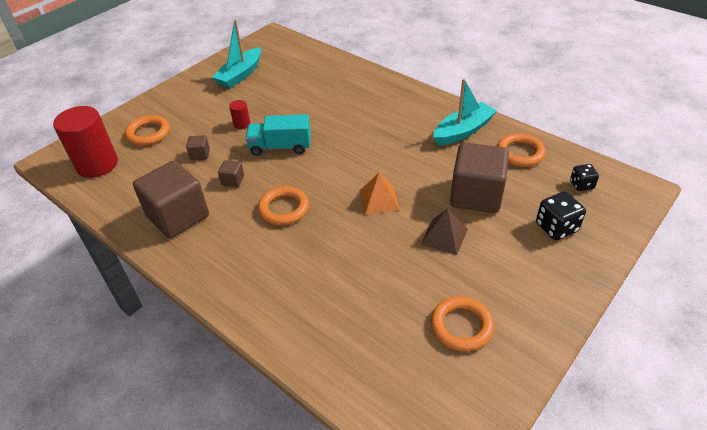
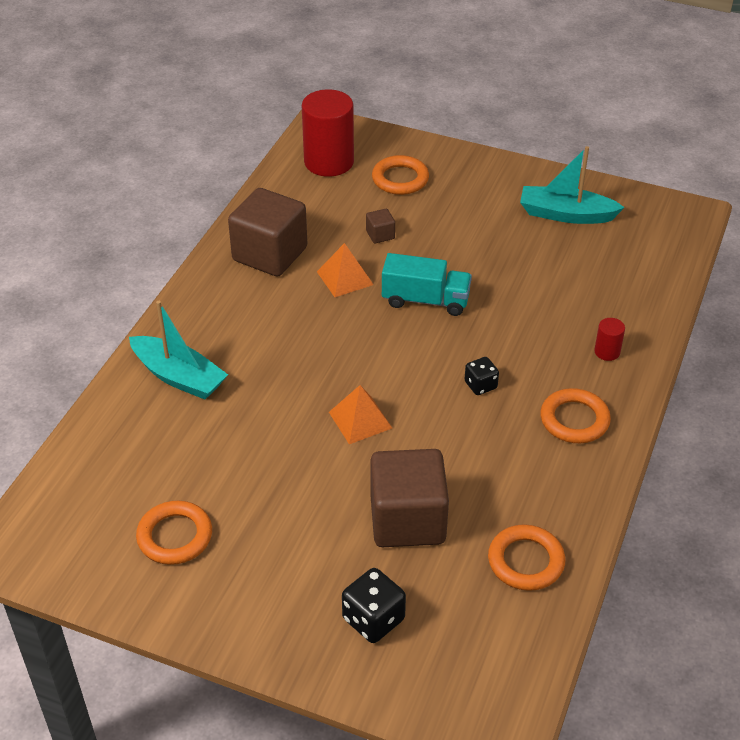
camera: 70 degrees right, 0 degrees up
brown cube [218,160,244,187] -> orange pyramid [317,243,374,297]
red cylinder [229,100,250,129] -> red cylinder moved to [594,318,625,361]
turquoise truck [246,114,311,156] -> turquoise truck turned 120 degrees clockwise [382,253,472,316]
orange ring [258,186,309,225] -> orange ring moved to [540,388,611,443]
brown pyramid [421,208,468,255] -> none
turquoise boat [433,78,497,146] -> turquoise boat moved to [129,301,228,399]
black dice [570,164,599,191] -> black dice moved to [465,357,499,395]

